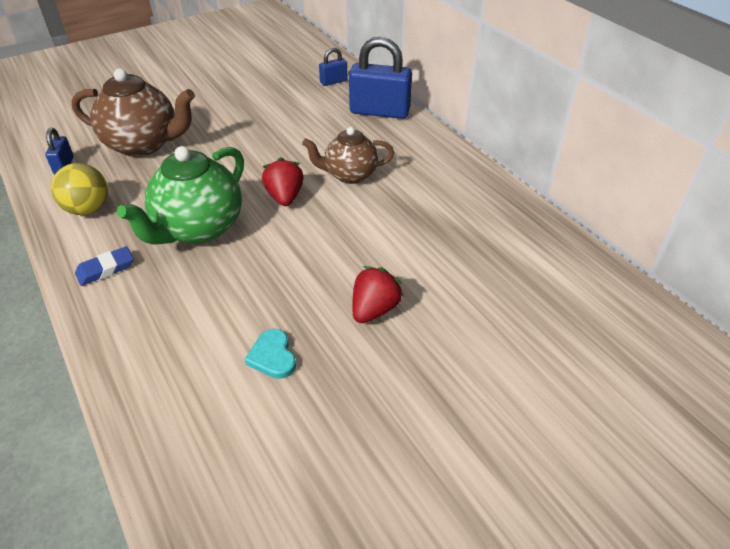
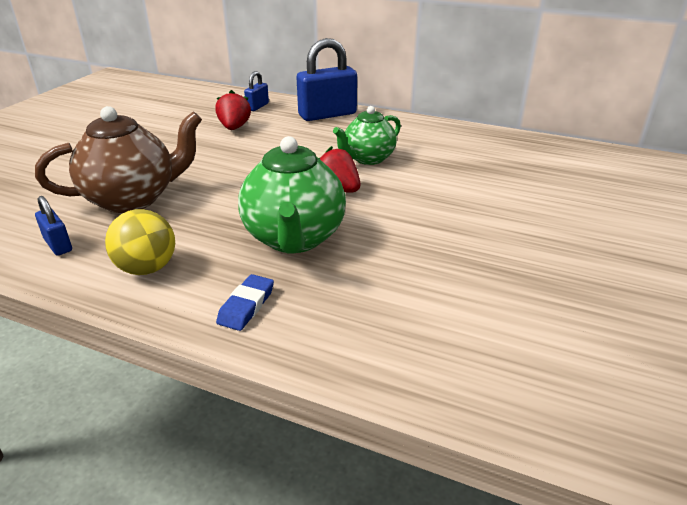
camera: 35 degrees left, 10 degrees down
turquoise heart [244,329,296,379] -> none
brown teapot [302,127,394,184] -> green teapot [333,106,401,165]
red strawberry [352,266,404,323] -> red strawberry moved to [215,90,251,130]

